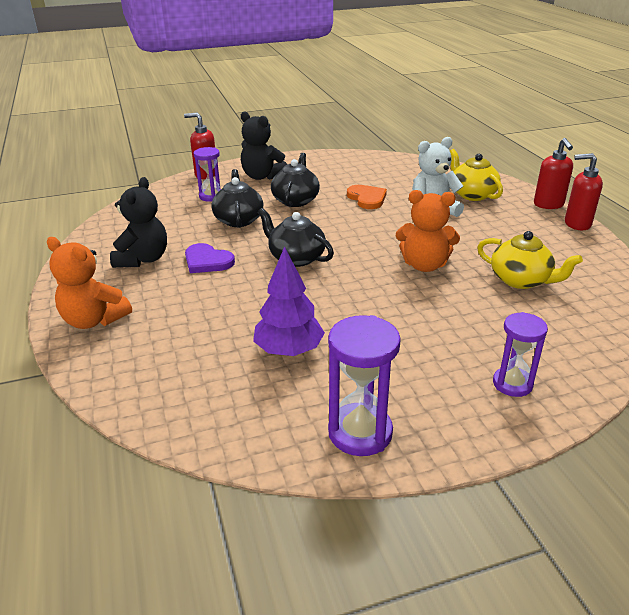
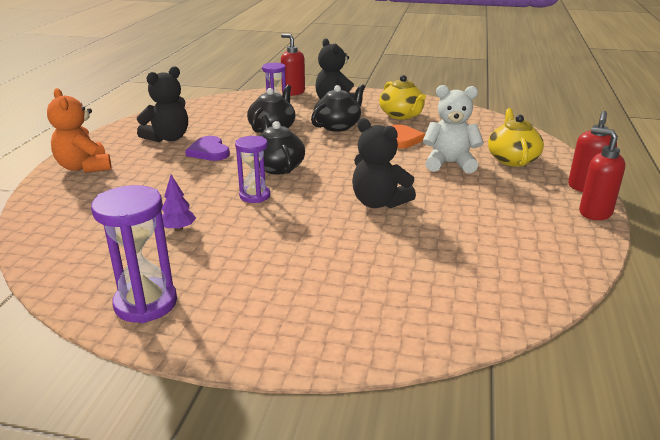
camera: 30 degrees right, 5 degrees down
purple tree [253,246,325,356] -> purple tree [162,175,196,231], size x0.55
orange teddy bear [396,190,460,272] -> black teddy bear [352,118,416,208]
yellow teapot [477,231,583,289] -> yellow teapot moved to [379,75,426,120]
purple hourglass [493,312,548,397] -> purple hourglass moved to [235,136,270,203]

